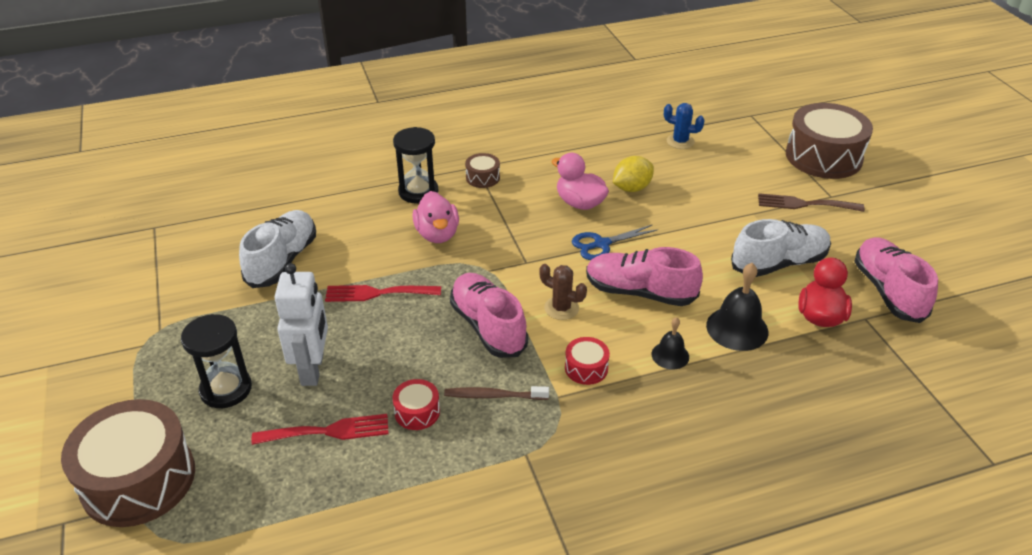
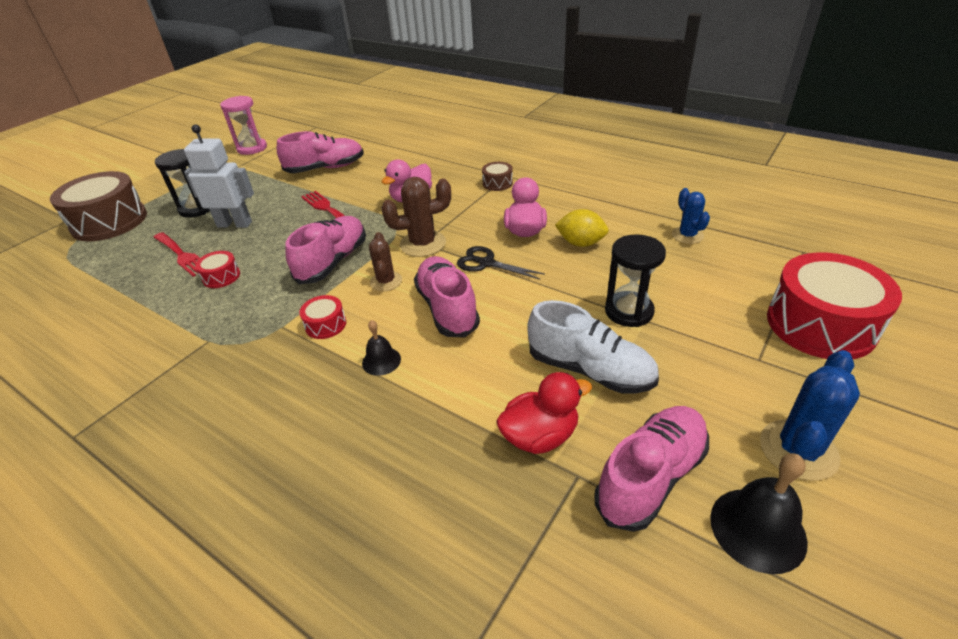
camera: 55 degrees right, 0 degrees up
white shoe [239,210,316,288] -> pink shoe [277,131,364,173]
white robot [274,263,328,386] -> white robot turned 135 degrees counterclockwise [184,125,254,228]
black hourglass [393,127,438,204] -> black hourglass moved to [605,234,666,327]
brown toothbrush [444,386,549,400] -> none
blue scissors [572,224,658,260] -> black scissors [457,246,545,280]
black bell [706,263,768,351] -> black bell moved to [710,453,808,574]
brown fork [758,193,865,212] -> none
brown drum [786,103,873,179] -> red drum [767,252,902,359]
none -> pink hourglass [220,96,267,155]
none -> brown cactus [381,177,451,257]
none -> blue cactus [760,350,860,481]

